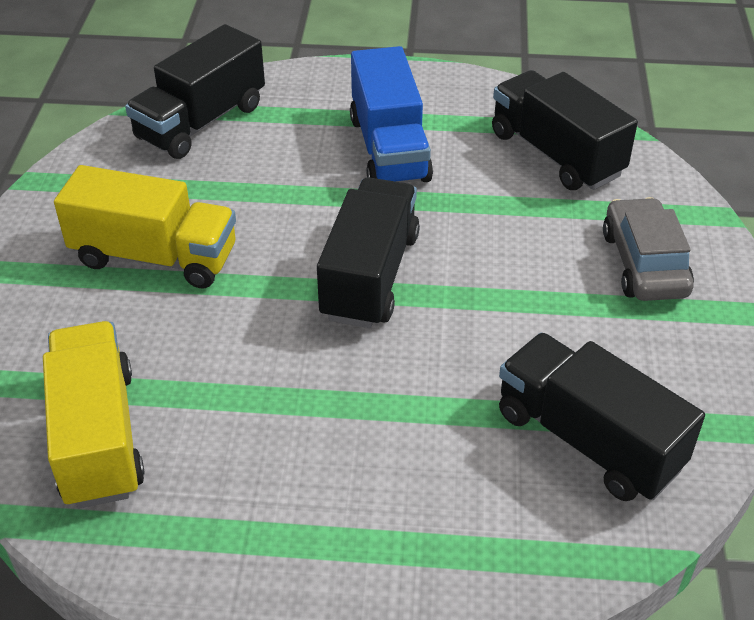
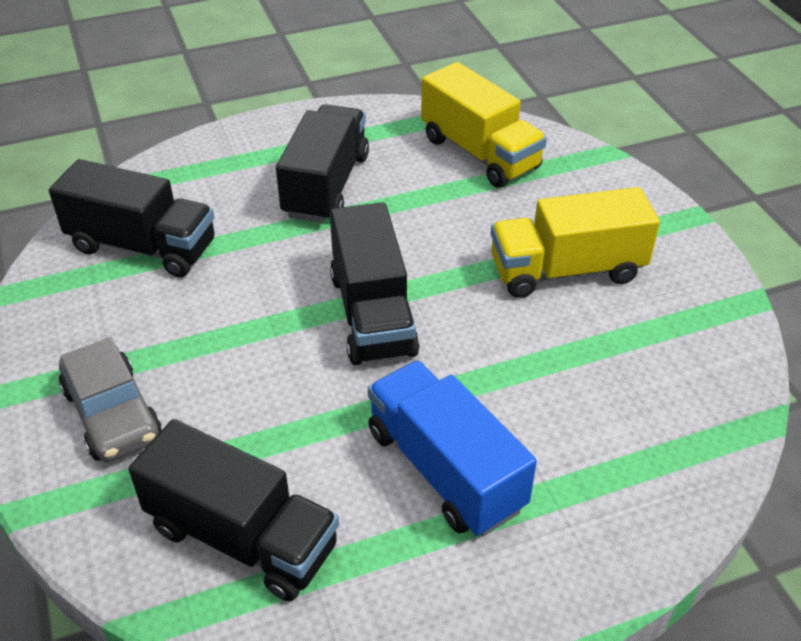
camera: 155 degrees right, 0 degrees up
black truck [125,24,265,159] -> black truck moved to [276,104,369,223]

